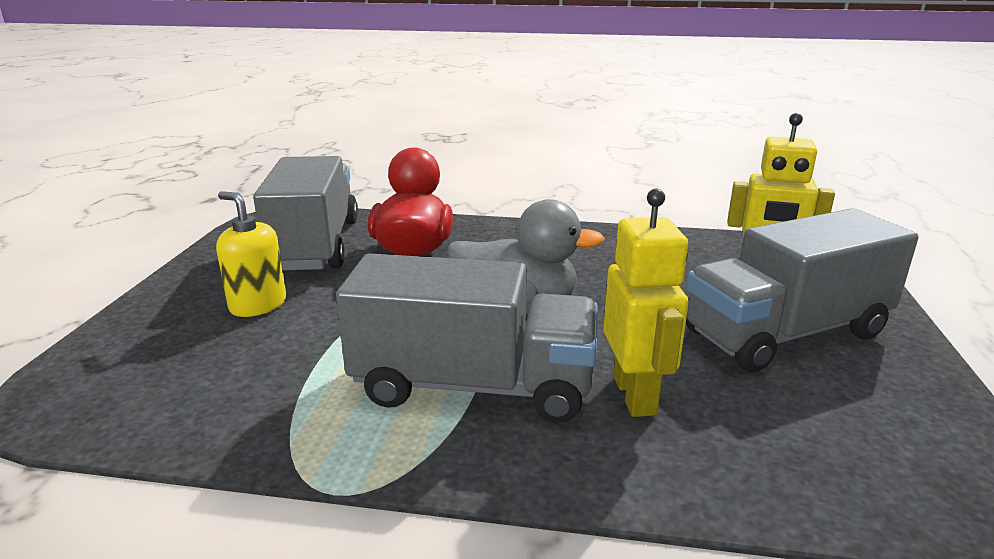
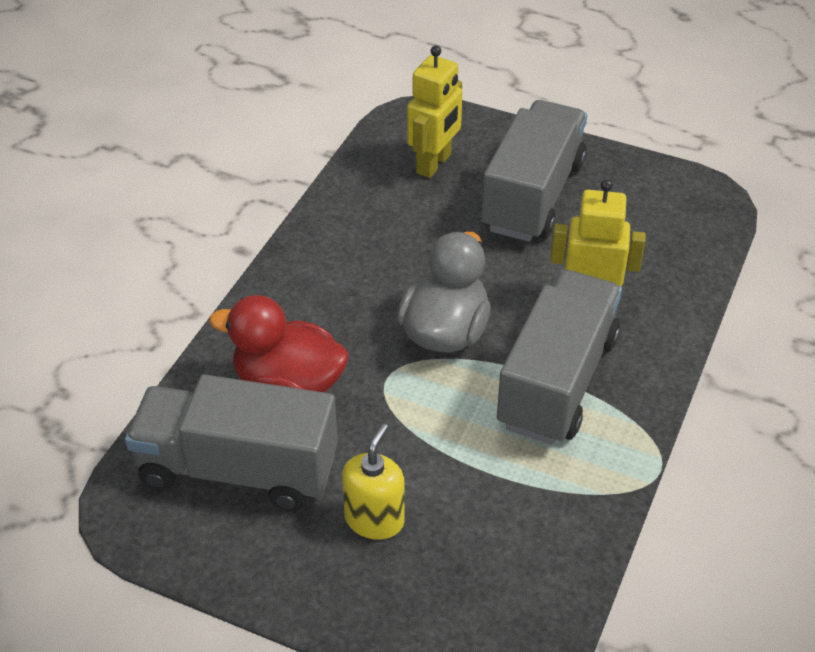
camera: 75 degrees left, 20 degrees up
yellow soap dispenser [216,191,286,317] -> yellow soap dispenser turned 150 degrees clockwise [342,424,405,540]
grey truck [686,208,919,372] -> grey truck turned 150 degrees counterclockwise [481,100,587,242]

